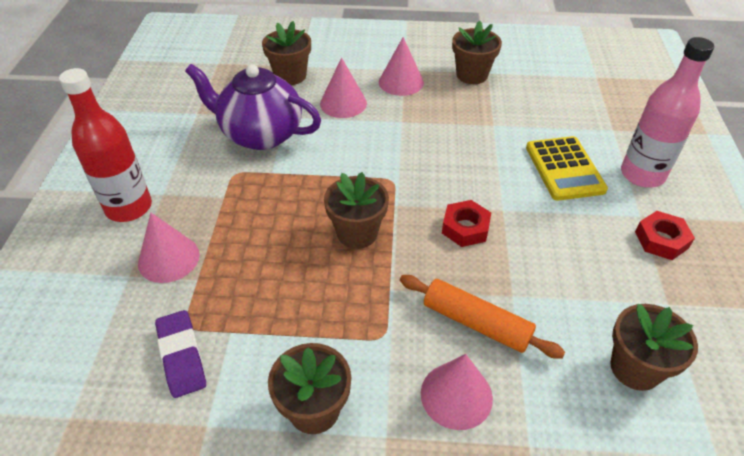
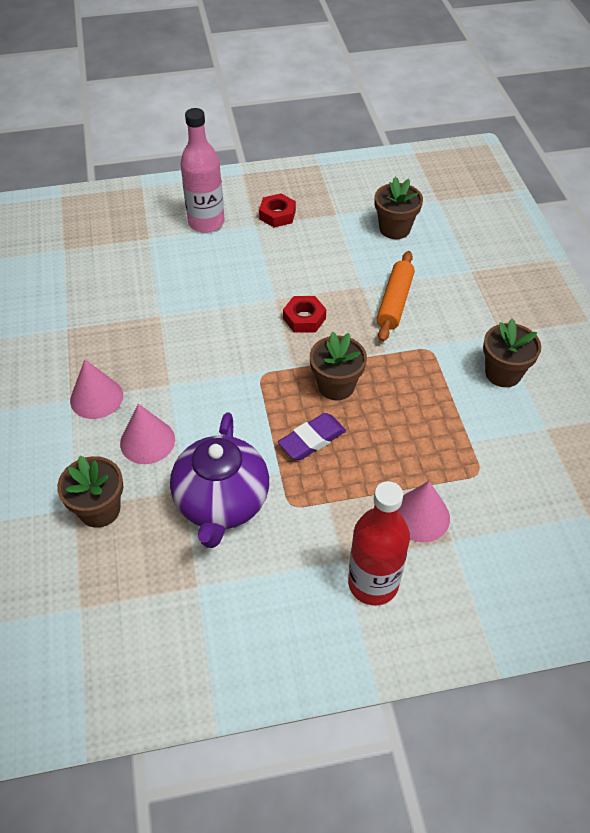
camera: 105 degrees left, 5 degrees up
purple eraser [155,310,206,398] -> purple eraser moved to [278,413,346,460]
pink cone [421,354,493,430] -> none
brown flower pot [452,21,502,84] -> none
yellow calculator [526,136,608,201] -> none

